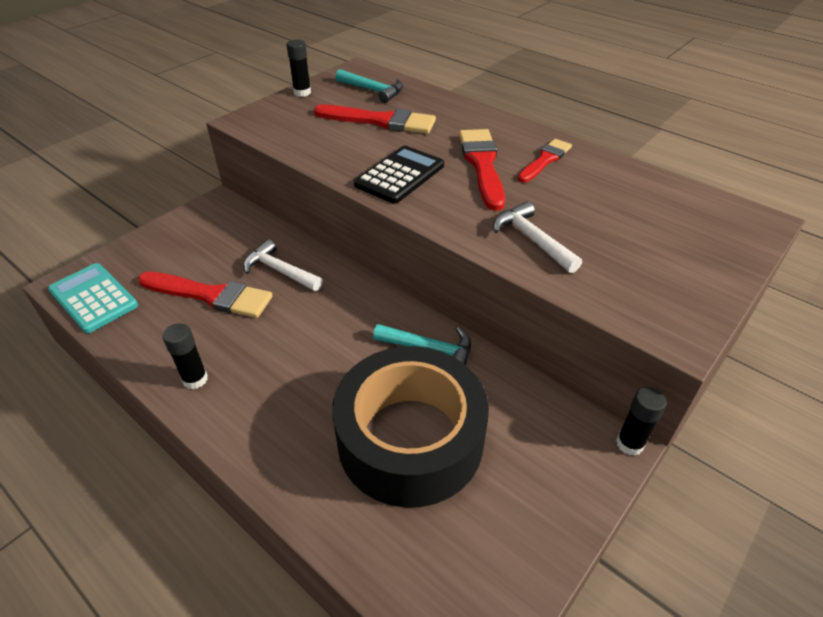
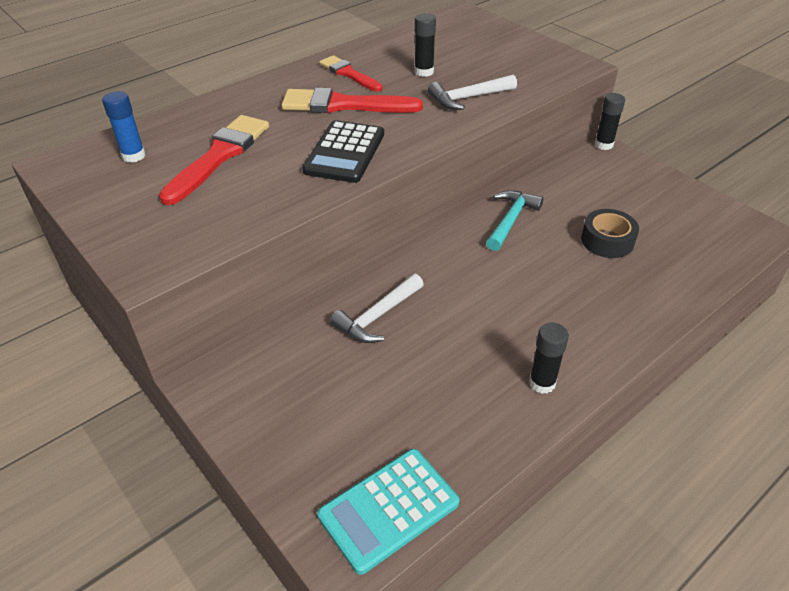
camera: 80 degrees left, 0 degrees up
red brush [138,272,273,318] -> none
black glue stick [286,39,311,97] -> black glue stick moved to [415,13,436,77]
black tape [332,346,489,508] -> black tape [581,209,639,258], size x0.43
turquoise hammer [335,69,403,103] -> blue glue stick [102,91,146,163]
black calculator [354,146,444,204] -> black calculator turned 120 degrees counterclockwise [302,120,384,183]

